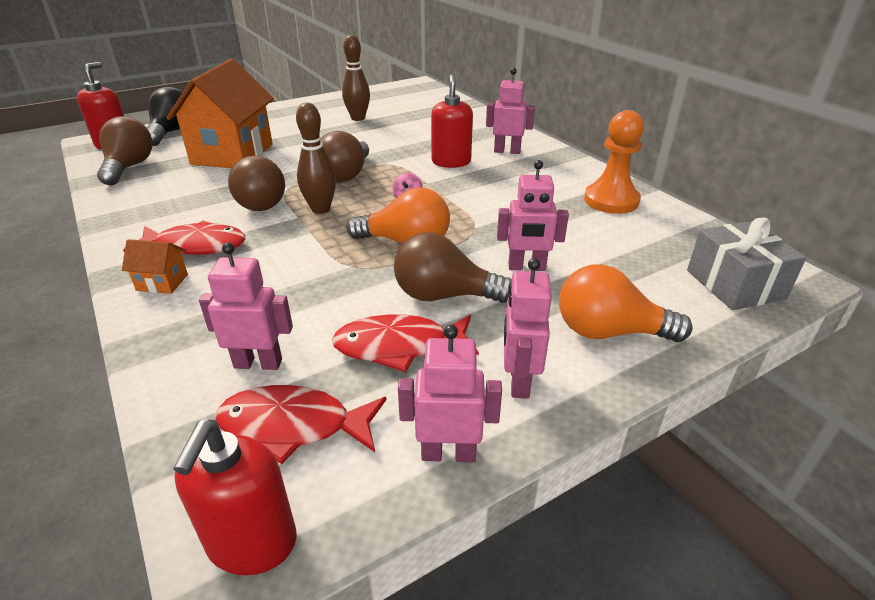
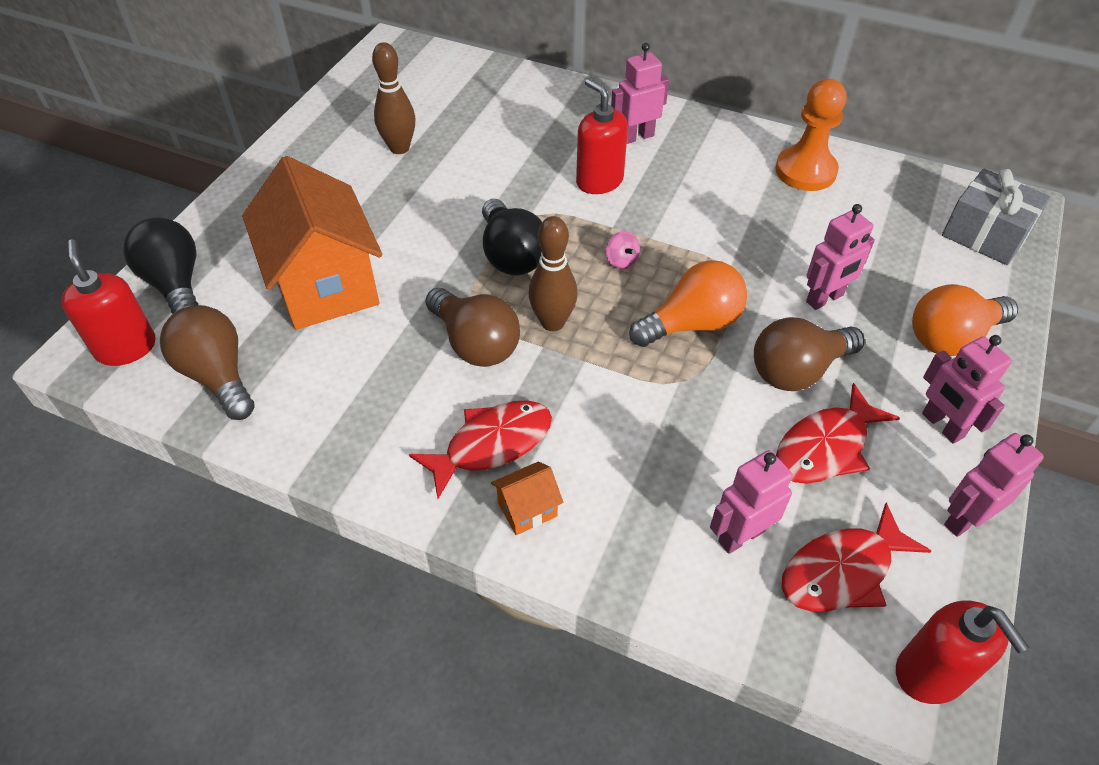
camera: 35 degrees left, 15 degrees up
brown light bulb [320,131,369,182] -> black light bulb [482,199,542,275]

